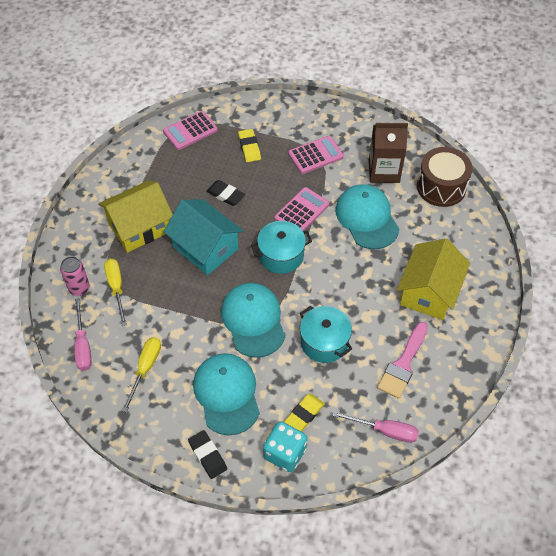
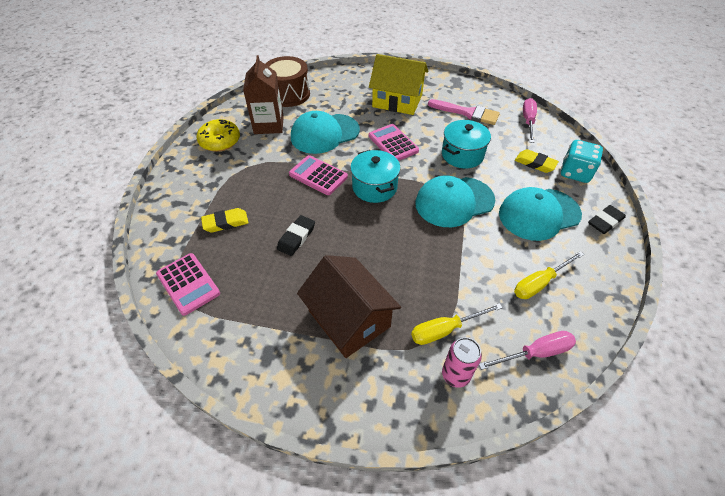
camera: 95 degrees left, 5 degrees down
yellow house [98,180,173,253] -> brown house [297,255,401,358]
yellow screwdriver [122,337,161,413] -> yellow screwdriver turned 45 degrees counterclockwise [514,251,584,299]
turquoise house [164,200,243,275] -> none
pink calculator [288,136,344,174] -> pink calculator moved to [369,124,419,161]
none -> yellow donut [197,119,240,152]

